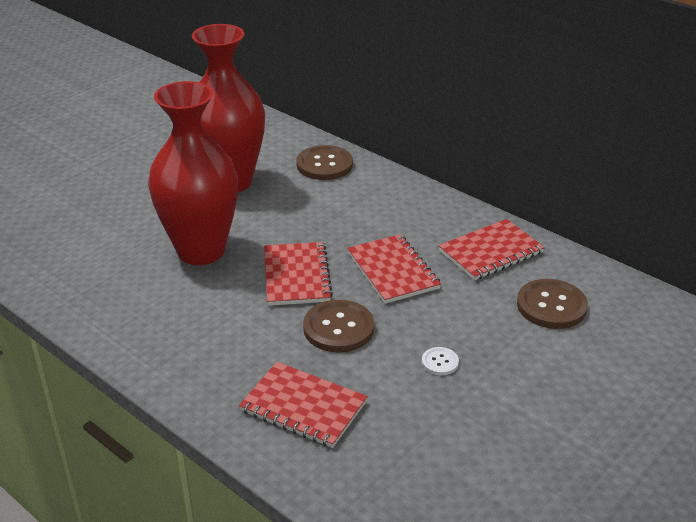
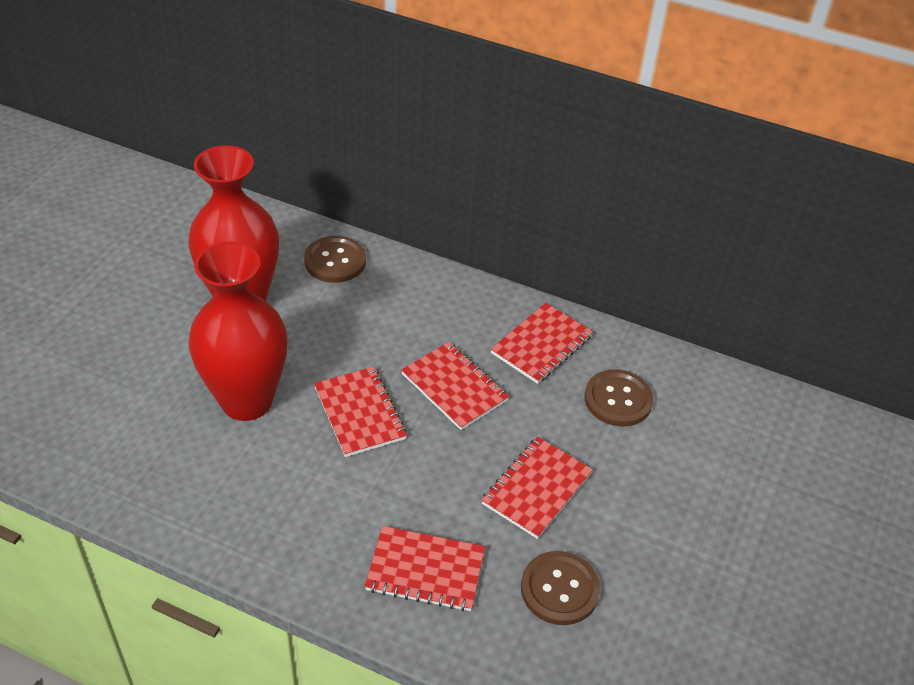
camera: 20 degrees left, 10 degrees up
brown button [303,300,375,352] -> brown button moved to [521,551,600,625]
white button [422,347,459,375] -> red notebook [481,437,593,539]

